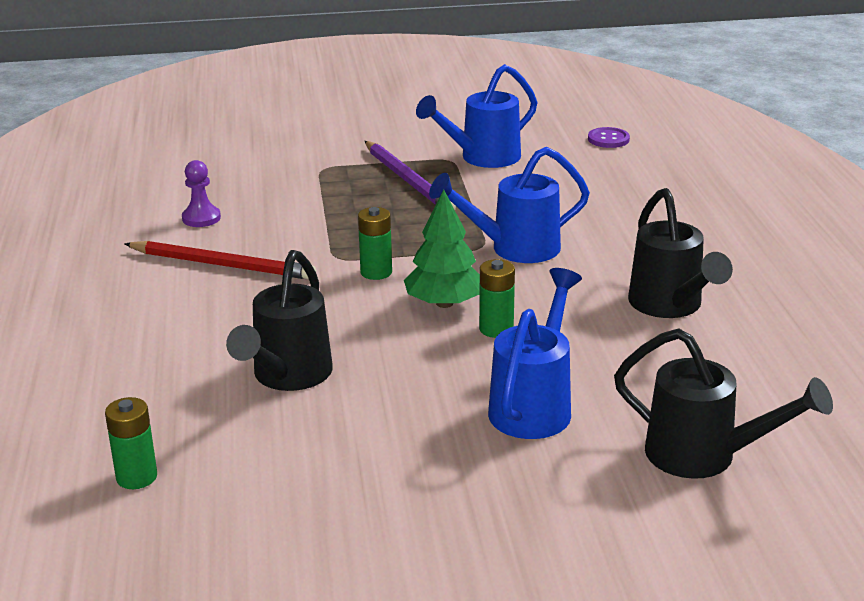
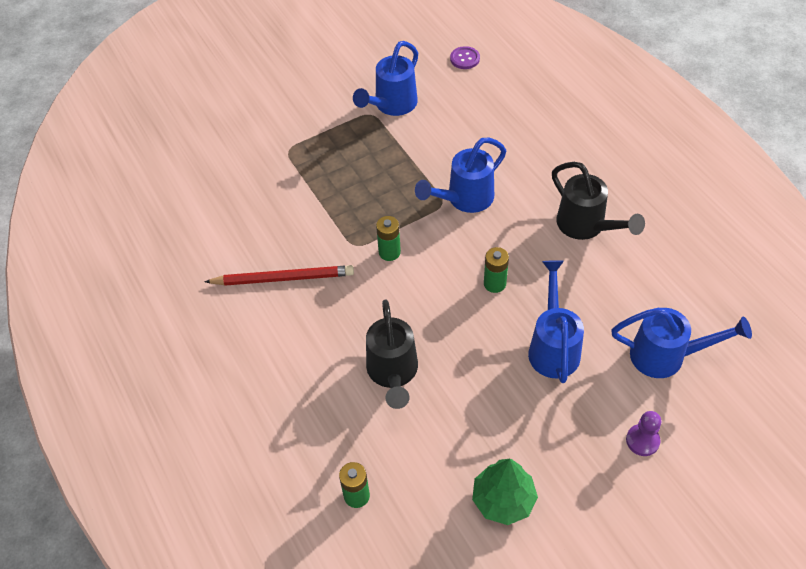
camera: 20 degrees left, 25 degrees up
purple pawn [182,160,221,227] -> purple pawn moved to [626,411,661,456]
purple pencil [365,141,456,210] -> none
green tree [404,190,480,308] -> green tree moved to [472,459,538,525]
black watering can [614,328,833,479] -> blue watering can [611,308,752,378]

